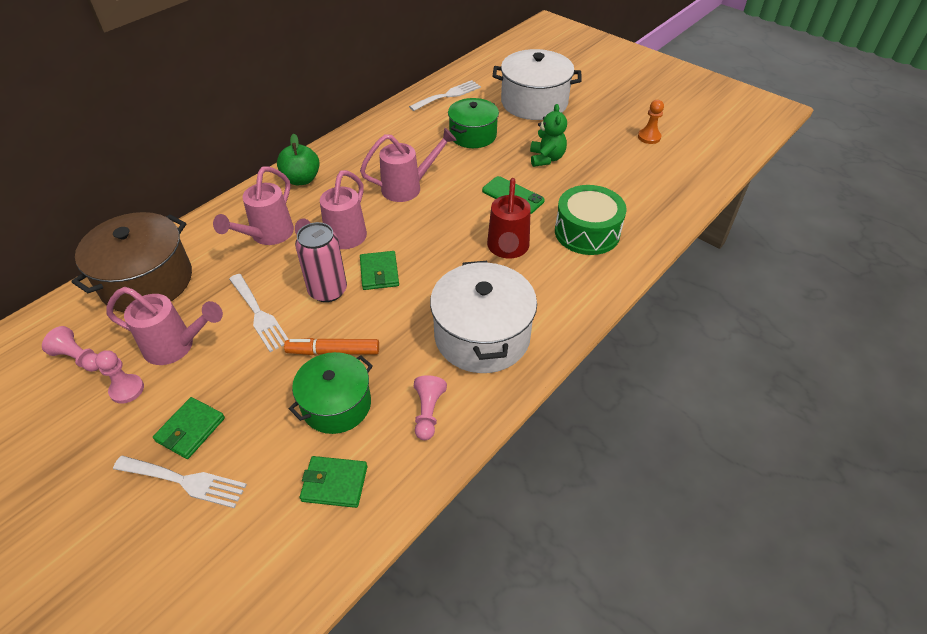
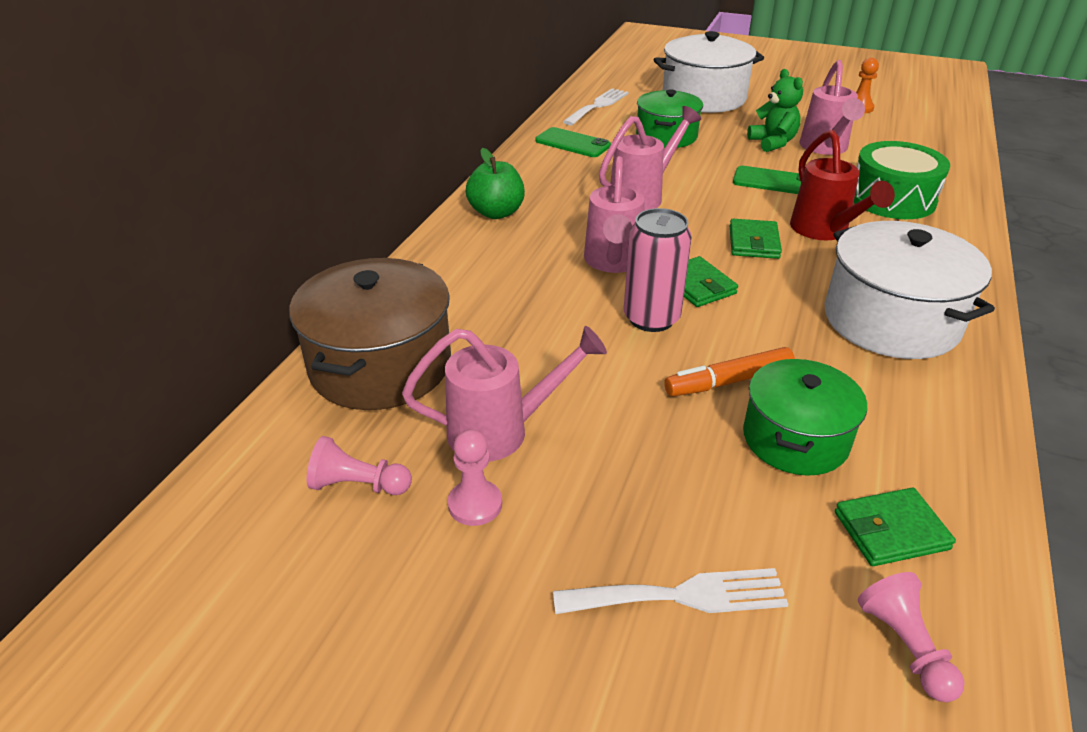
camera: 20 degrees left, 10 degrees down
green wallet [153,397,225,459] -> green wallet moved to [730,219,782,259]
pink watering can [213,166,294,245] -> pink watering can moved to [800,60,865,155]
white fork [229,274,289,352] -> none
pink pawn [414,375,447,440] -> pink pawn moved to [858,572,964,702]
none -> green phone [536,127,611,157]

